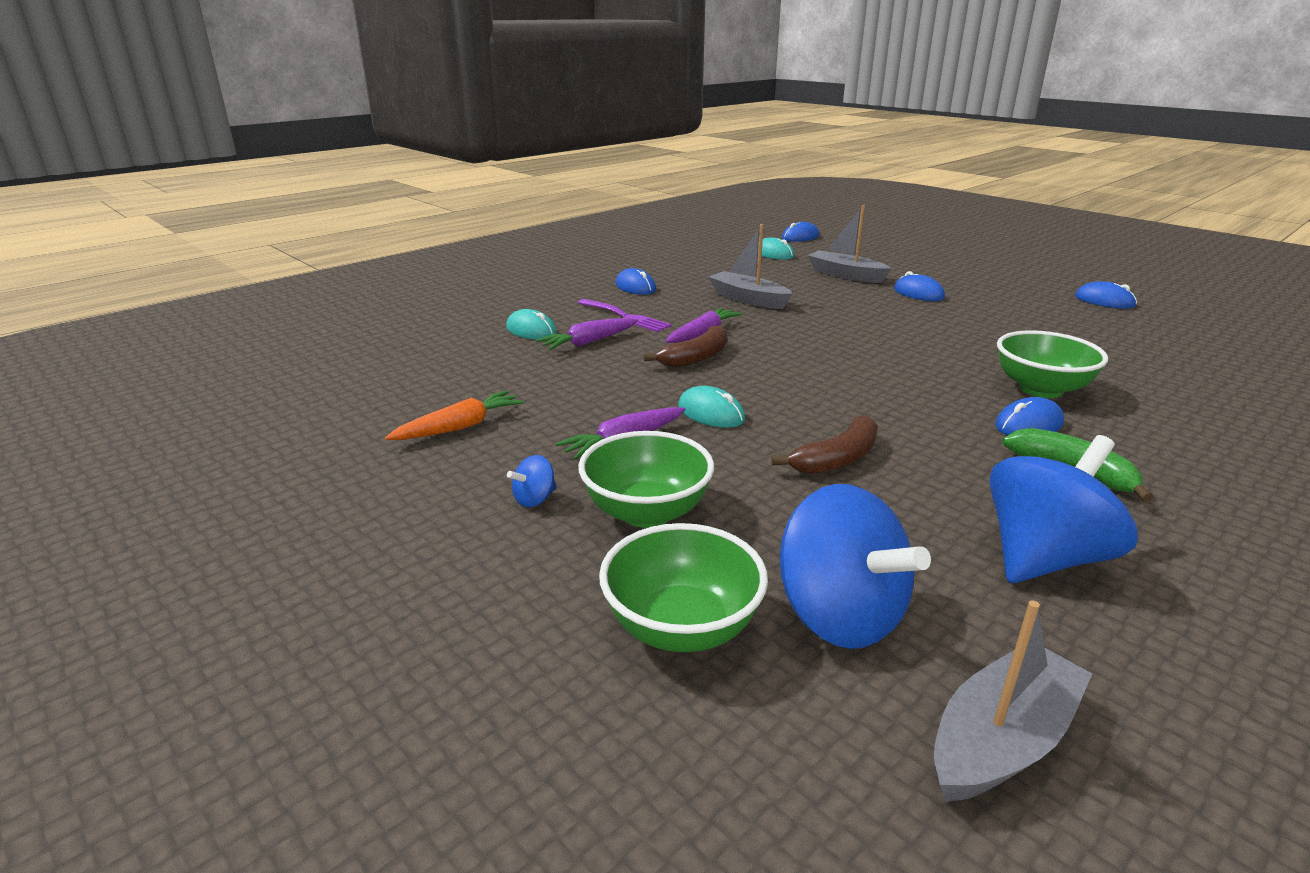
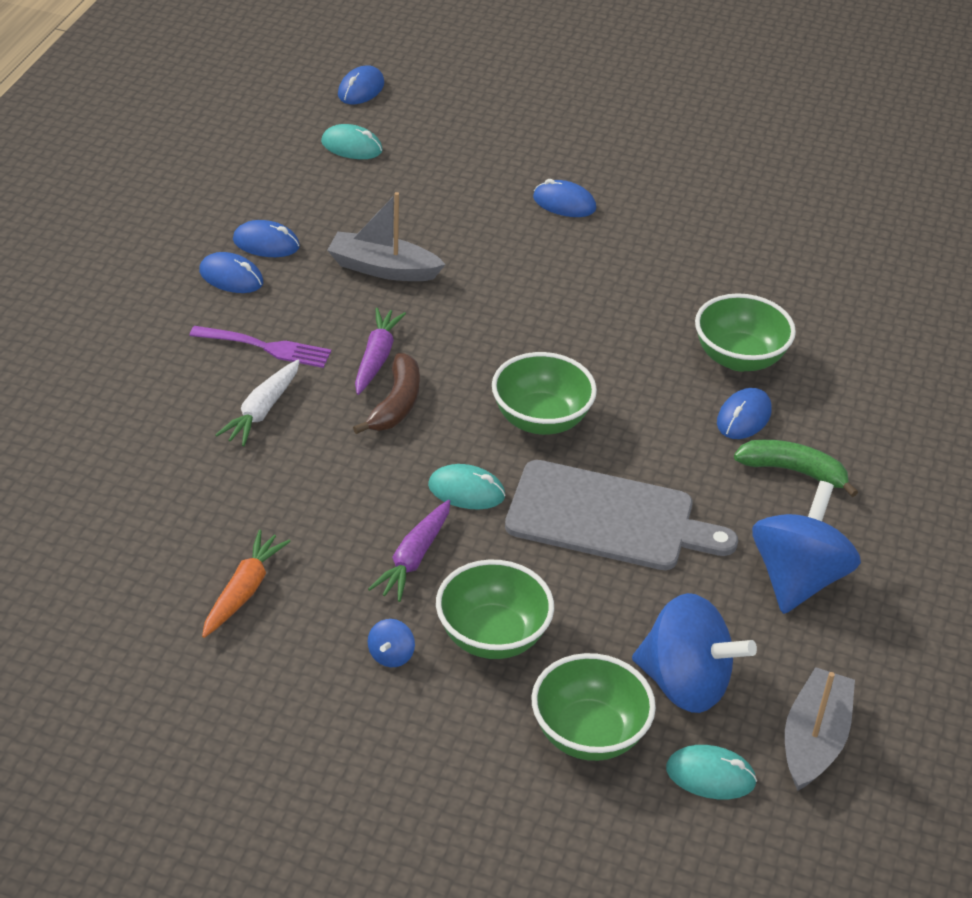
camera: 30 degrees left, 15 degrees up
turquoise mouse [506,309,557,339] -> turquoise mouse moved to [666,745,757,799]
purple carrot [536,318,639,350] -> white carrot [215,360,300,446]
brown banana [771,415,878,474] -> grey cutting board [505,460,738,570]
grey boat [807,205,892,283] -> none
blue mouse [1075,281,1137,309] -> blue mouse moved to [233,220,300,257]
none -> green bowl [492,352,597,435]

